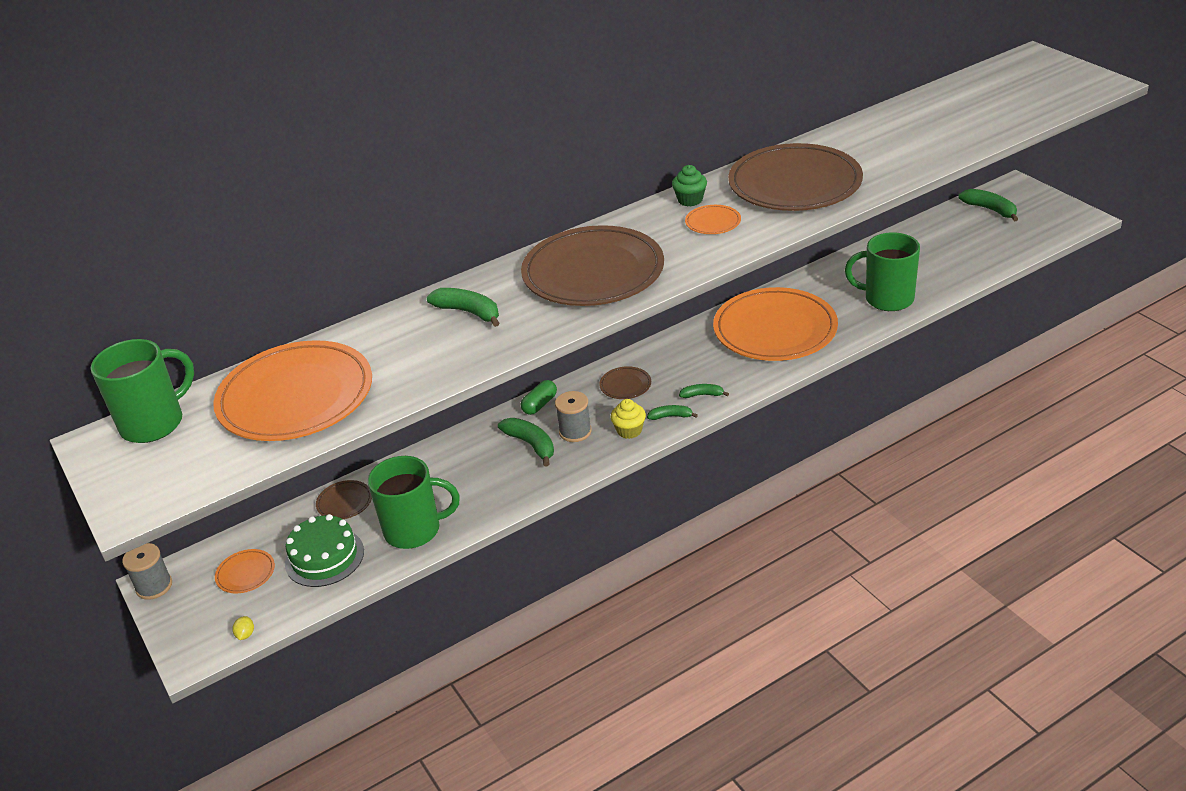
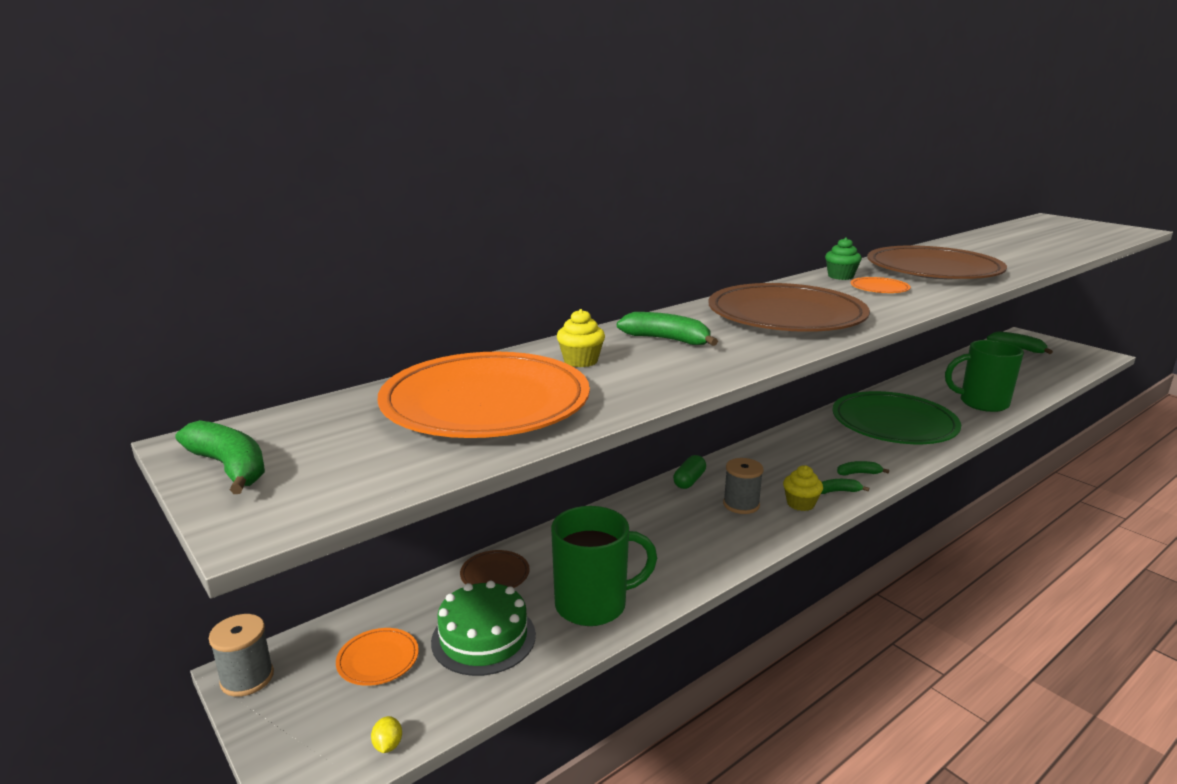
camera: 10 degrees left, 15 degrees down
green mug [91,339,194,443] -> none
green banana [498,418,554,467] -> green banana moved to [175,420,265,494]
brown plate [599,366,651,399] -> none
orange plate [713,287,838,361] -> green plate [832,391,961,444]
none -> yellow cupcake [557,309,605,367]

